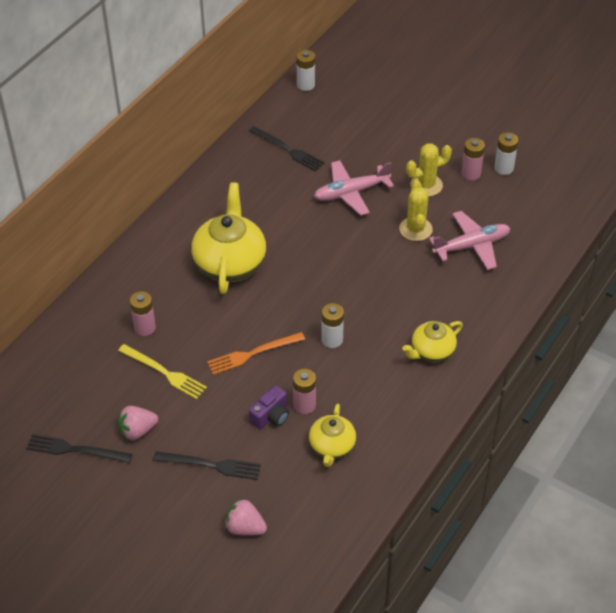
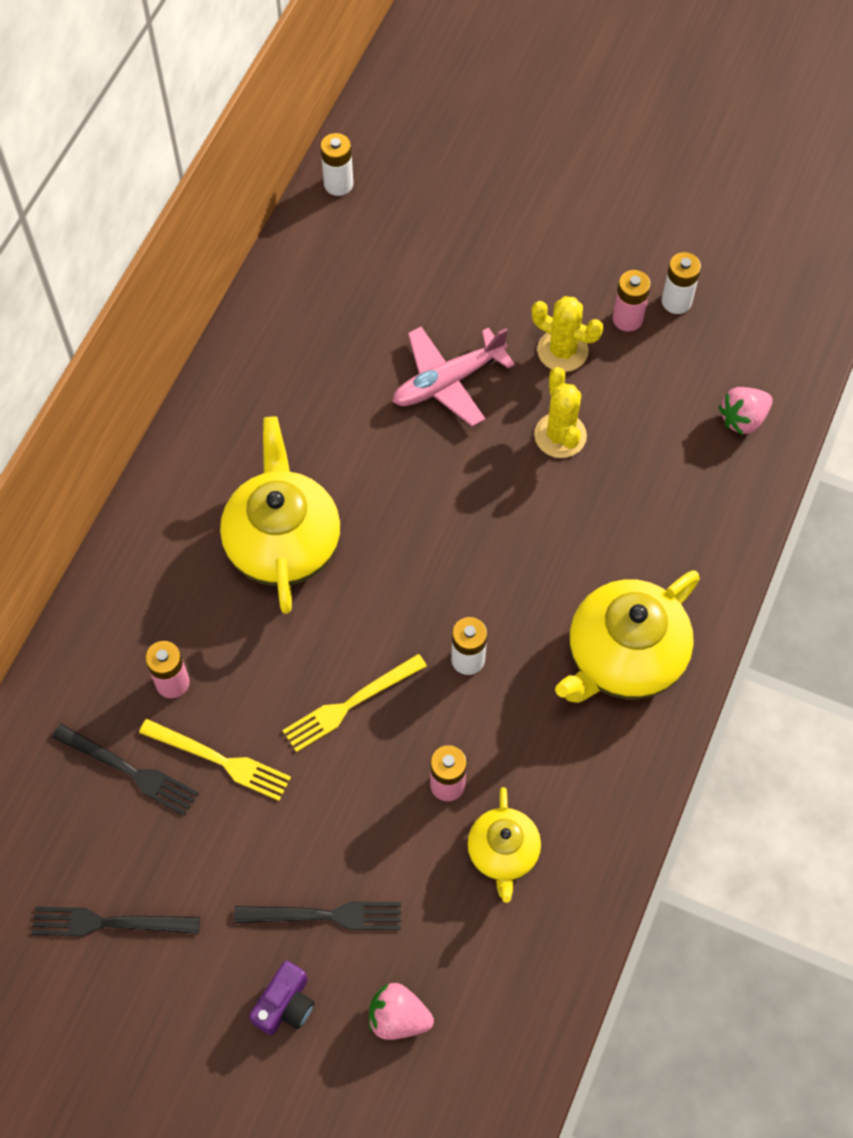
camera: 10 degrees left, 15 degrees up
pink strawberry [118,406,158,440] -> pink strawberry moved to [719,387,773,435]
orange fork [207,332,305,375] -> yellow fork [283,654,427,752]
black fork [249,126,324,171] -> black fork moved to [52,724,199,816]
purple camera [249,385,289,429] -> purple camera moved to [249,961,315,1035]
yellow teapot [402,321,463,362] -> yellow teapot [555,570,700,703], size x1.75
yellow cactus [406,143,452,196] -> yellow cactus turned 60 degrees clockwise [532,296,603,372]
pink plane [429,211,510,270] -> none

